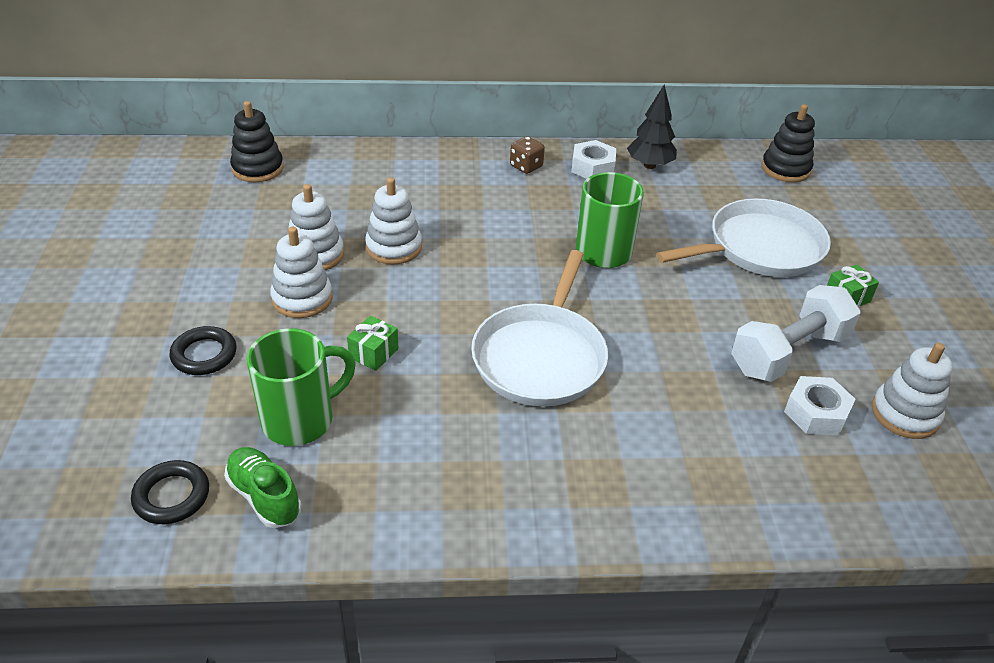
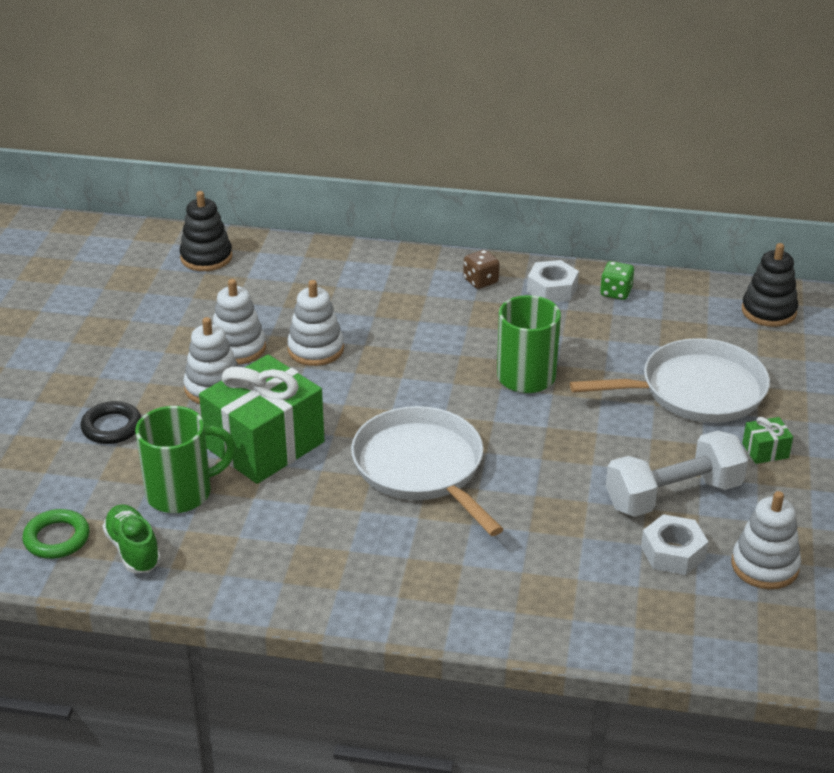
camera: 15 degrees right, 5 degrees down
black ring [131,460,209,524] -> green ring [22,509,89,559]
green gift [347,316,399,371] -> green gift [199,354,325,484], size x2.48
white pan [471,250,608,407] -> white pan turned 120 degrees clockwise [351,406,503,536]
black tree [627,85,677,169] -> green dice [600,261,634,300]

